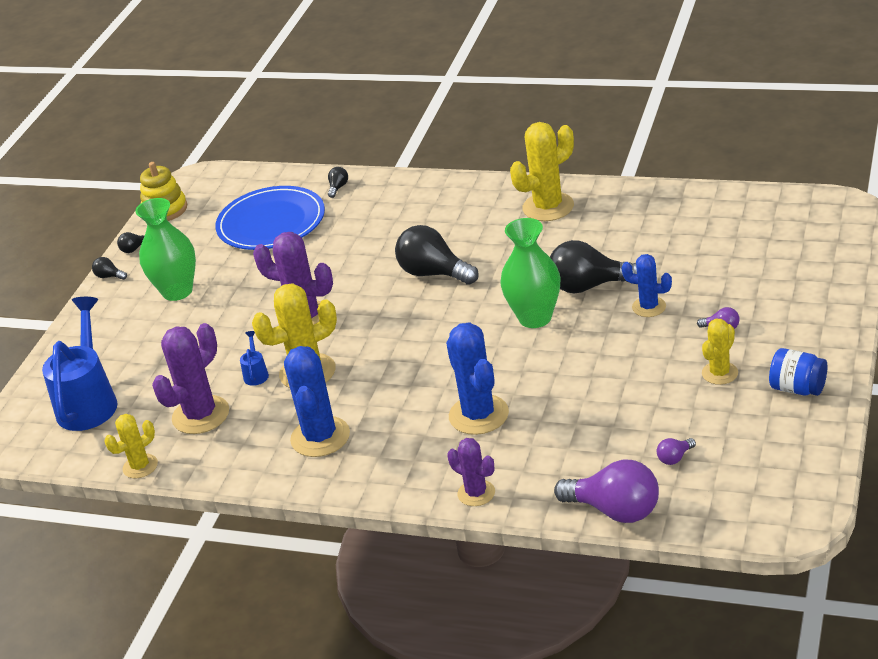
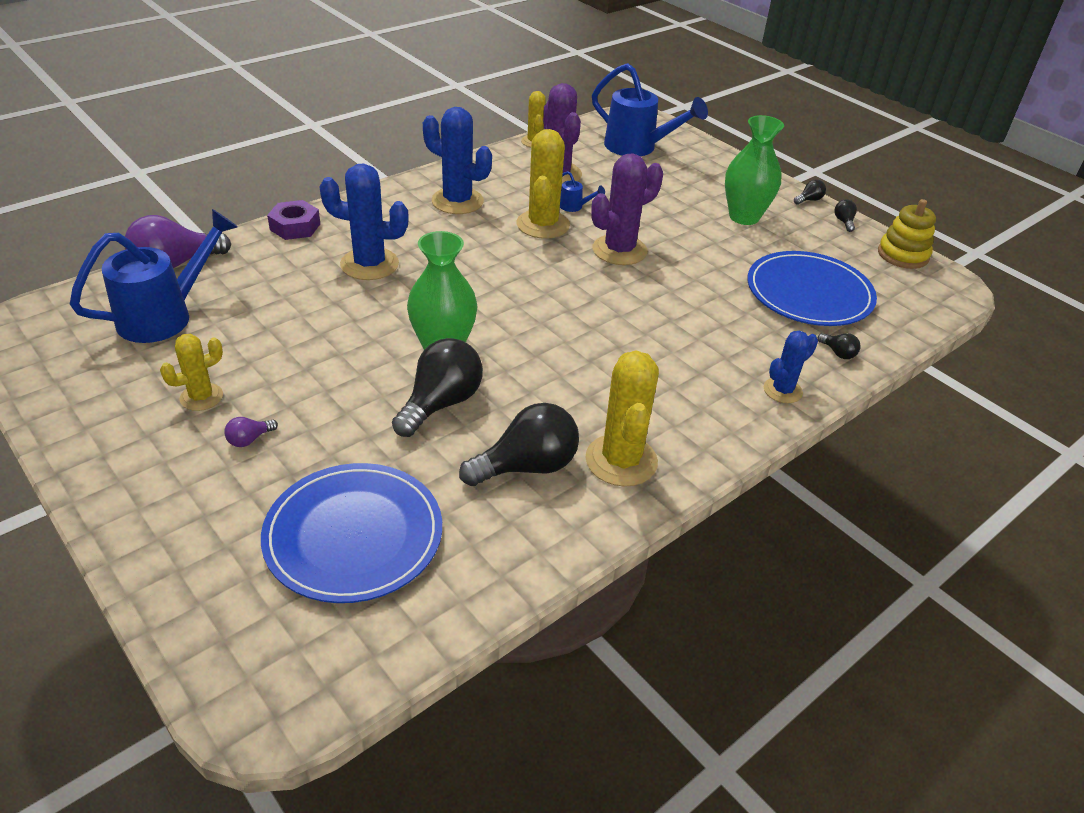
camera: 115 degrees right, 5 degrees up
black light bulb [395,225,479,285] -> black light bulb moved to [459,403,579,486]
purple cactus [447,438,495,506] -> purple nut [267,200,320,240]
blue cactus [622,254,672,317] -> blue cactus moved to [764,331,818,403]
purple light bulb [657,438,696,465] -> blue watering can [70,209,238,343]
yellow cactus [702,318,738,385] -> yellow cactus turned 75 degrees clockwise [160,334,223,411]
blue jar [769,348,828,396] -> none
none -> blue plate [261,463,442,603]

